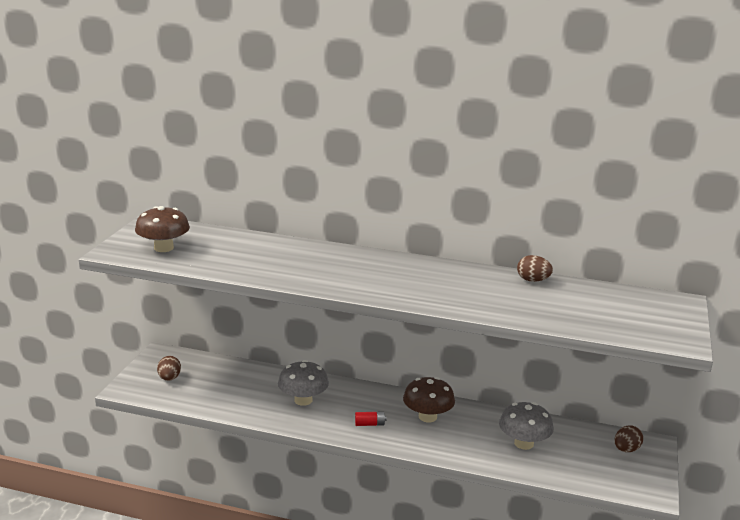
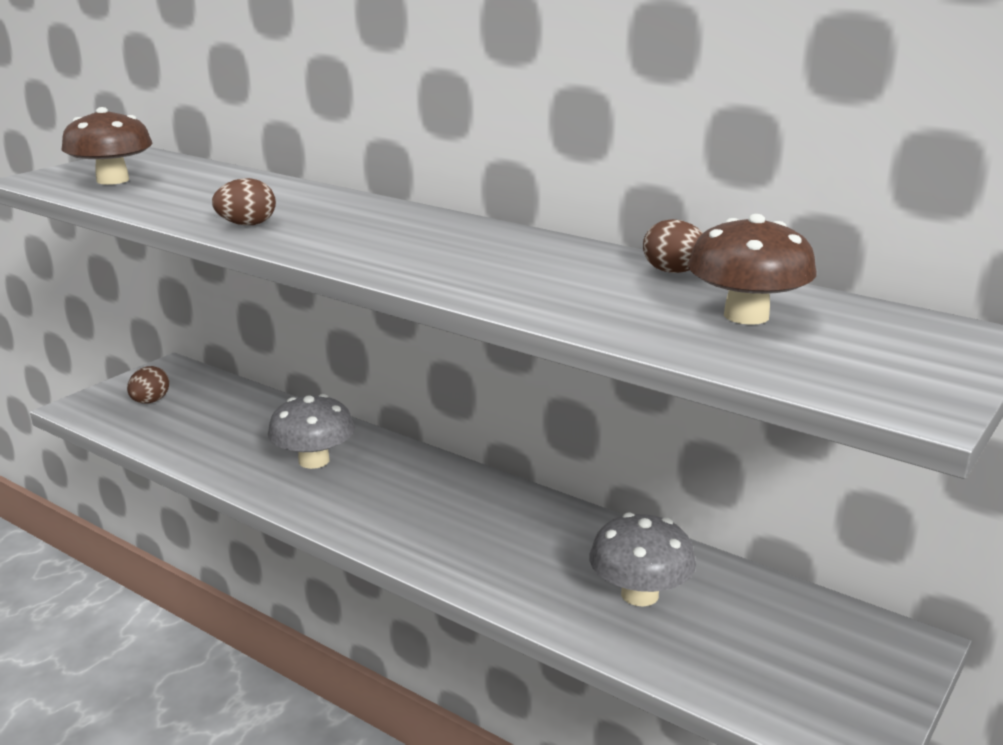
camera: 20 degrees right, 0 degrees up
red battery [355,412,387,426] -> none
brown mushroom [403,377,455,423] -> brown mushroom moved to [688,214,817,325]
brown egg [615,425,643,452] -> brown egg moved to [212,178,276,225]

